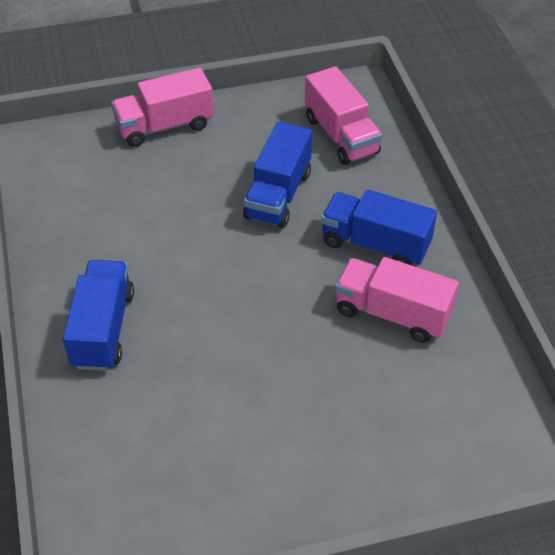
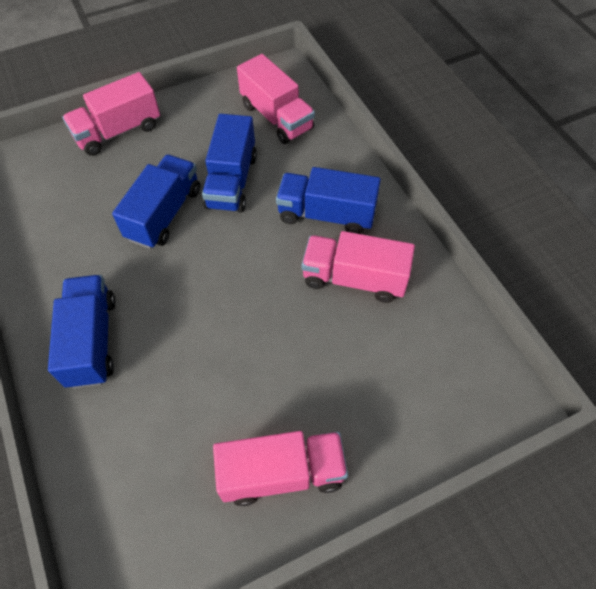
camera: 10 degrees left, 10 degrees up
none -> blue truck [112,154,200,249]
none -> pink truck [213,431,348,506]

